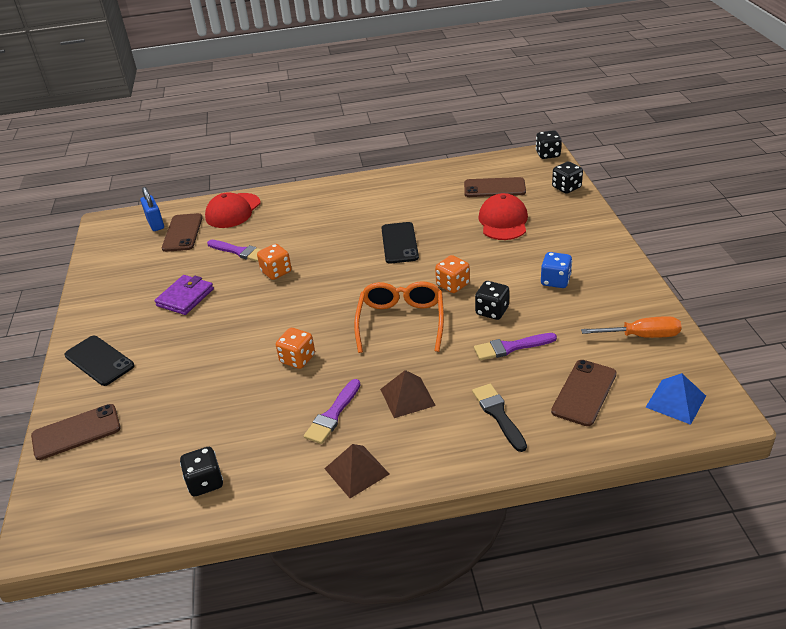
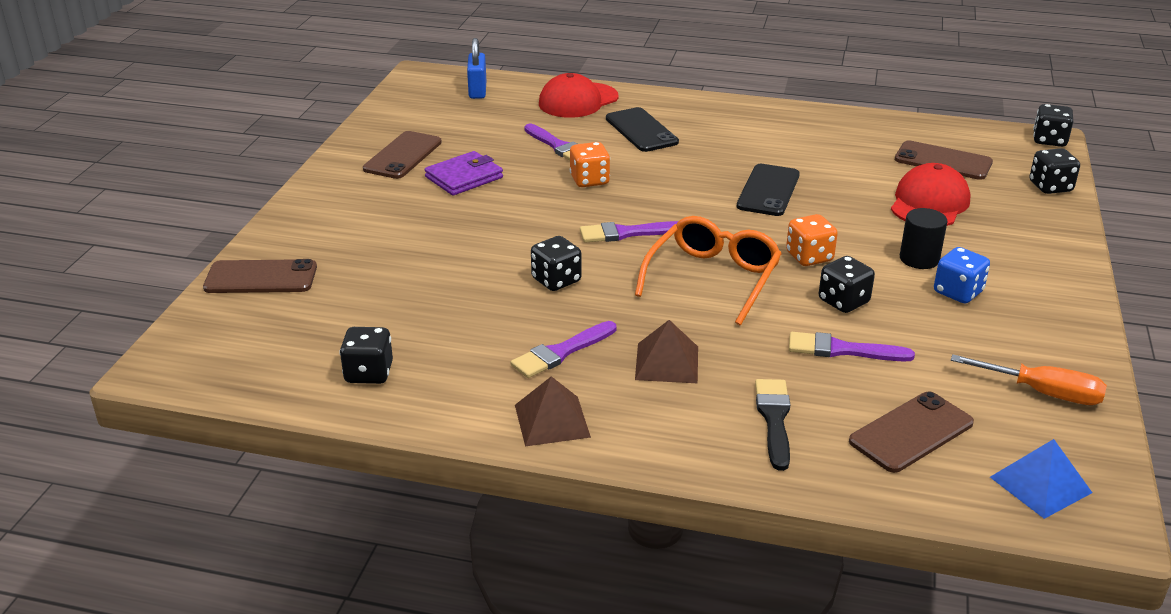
camera: 20 degrees right, 5 degrees down
black phone [64,336,135,386] -> black phone moved to [606,107,679,152]
brown phone [162,213,203,252] -> brown phone moved to [363,131,442,179]
orange dice [276,328,315,369] -> black dice [531,236,581,291]
none -> purple brush [580,221,678,243]
none -> black cylinder [900,208,947,269]

